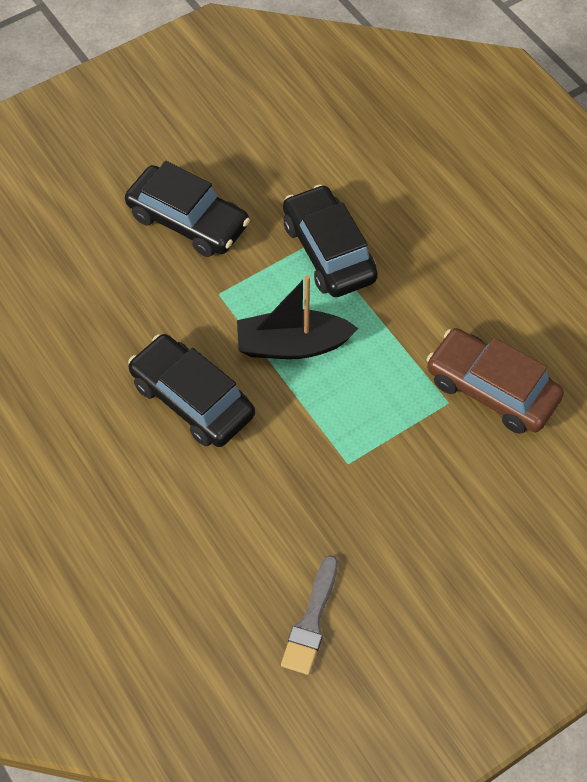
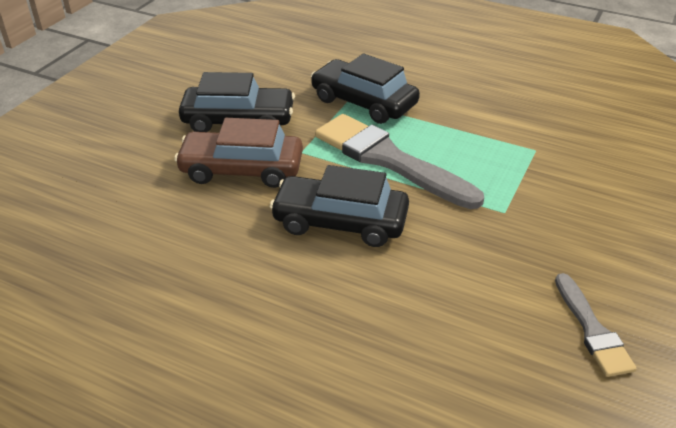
camera: 30 degrees left, 20 degrees down
black boat [237,275,358,359] -> grey brush [315,114,484,209]
brown car [426,328,564,434] -> brown car moved to [174,118,303,188]

